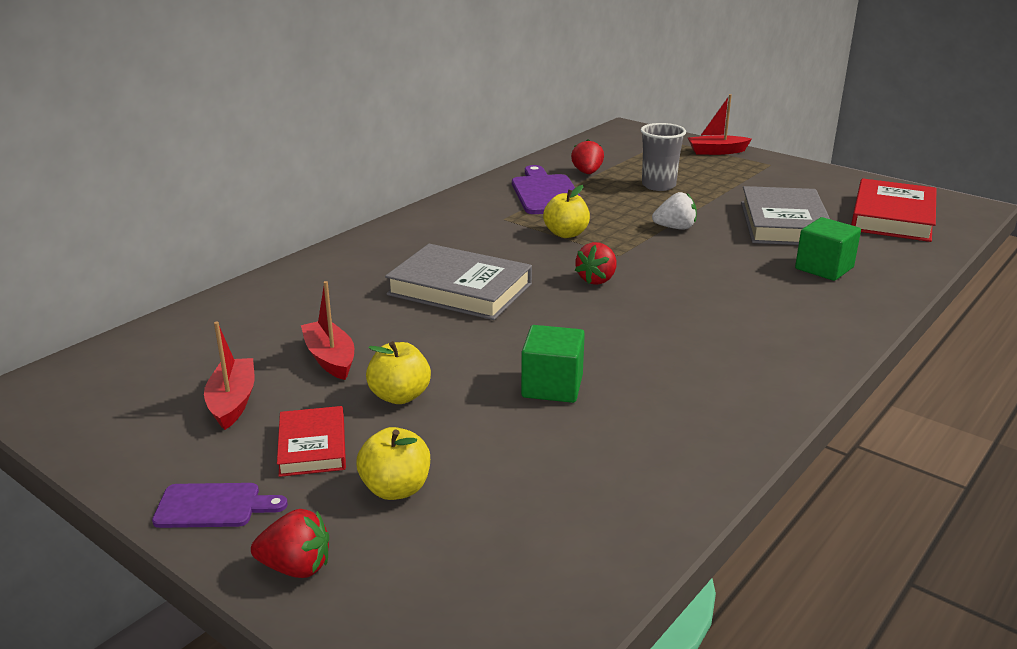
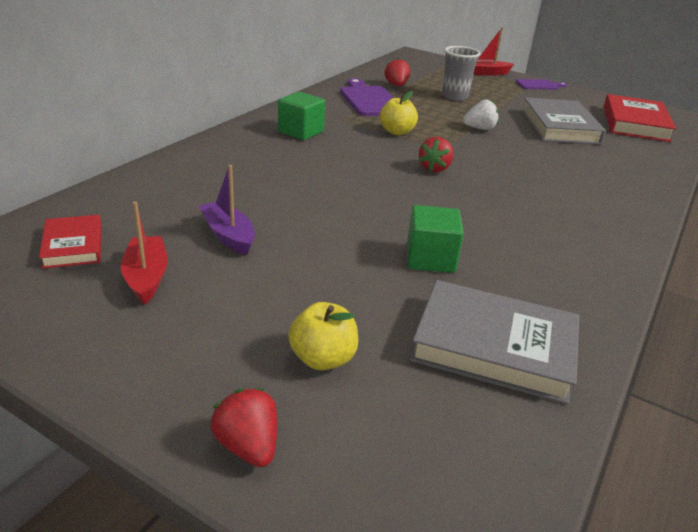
camera: 10 degrees left, 5 degrees up
purple cutting board [152,483,288,528] -> purple cutting board moved to [516,79,567,90]
red strawberry [251,509,329,578] -> red strawberry turned 120 degrees counterclockwise [211,388,277,467]
red book [277,406,346,477] -> red book moved to [39,215,102,269]
red boat [301,281,354,380] -> purple boat [199,165,255,255]
yellow apple [366,341,431,404] -> none
grey book [385,244,532,320] -> grey book moved to [410,280,579,404]
green cube [795,217,861,281] -> green cube moved to [278,92,325,140]

